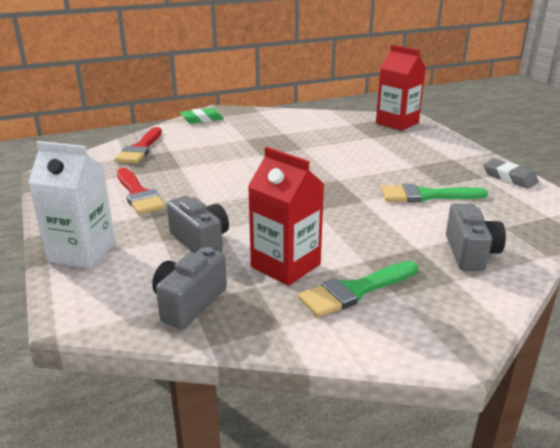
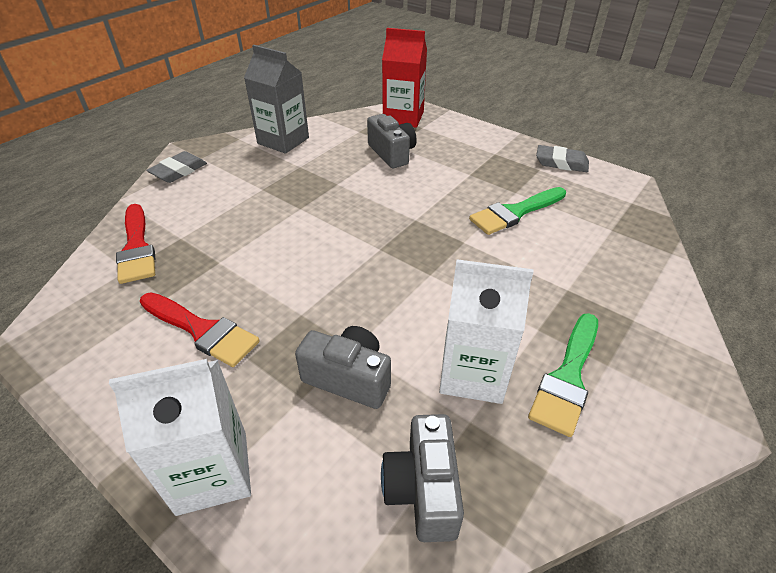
camera: 30 degrees left, 15 degrees up
green eraser [180,108,224,124] -> grey eraser [146,151,207,183]
red carton [248,147,324,286] -> white carton [439,259,534,404]
grey camera [446,203,506,271] -> grey camera moved to [367,114,417,168]
none -> grey carton [244,45,309,154]

